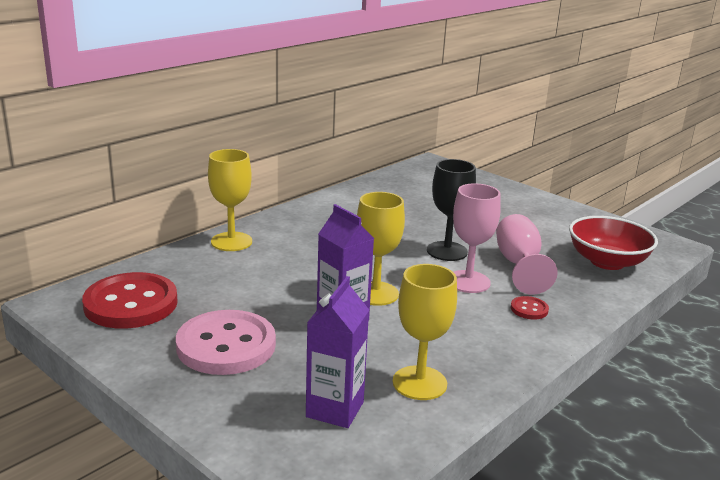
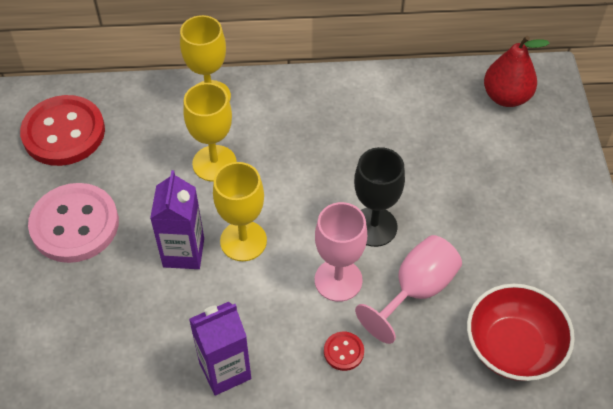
camera: 45 degrees right, 30 degrees up
purple carton [306,276,369,428] -> purple carton moved to [189,302,251,396]
yellow goblet [393,264,457,400] -> yellow goblet moved to [183,83,237,182]
none -> red pear [484,36,550,107]

